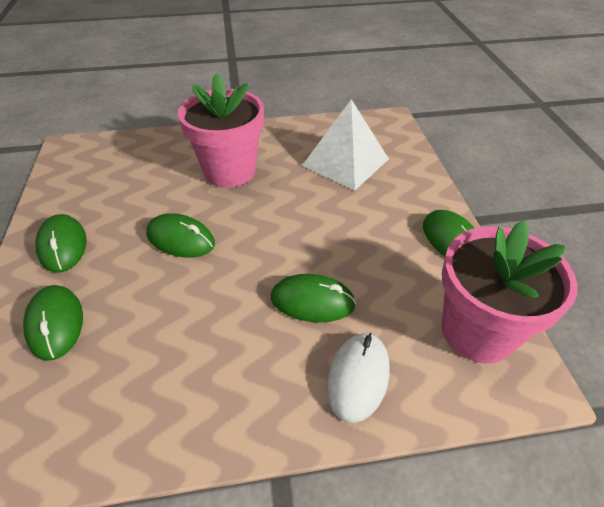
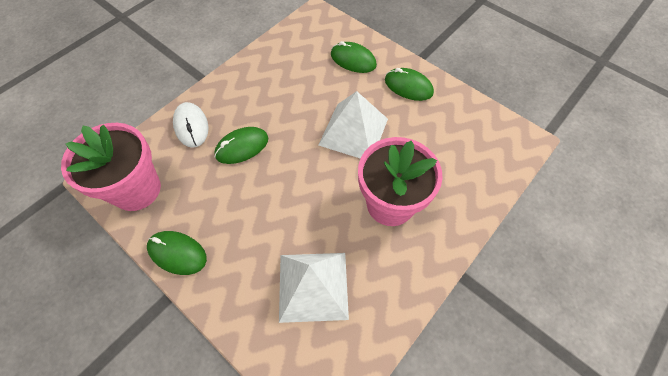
camera: 140 degrees right, 15 degrees up
green mouse [146,213,215,258] -> white pyramid [318,91,388,158]

